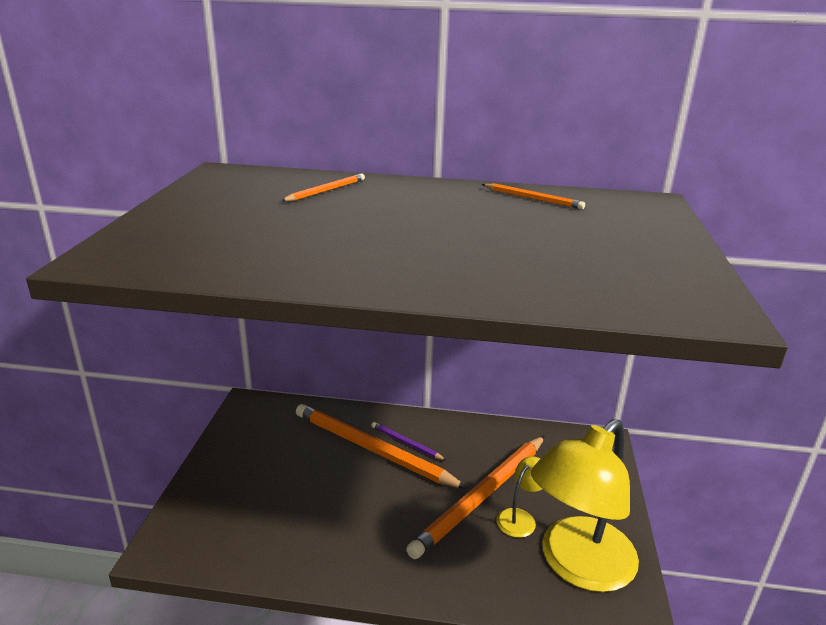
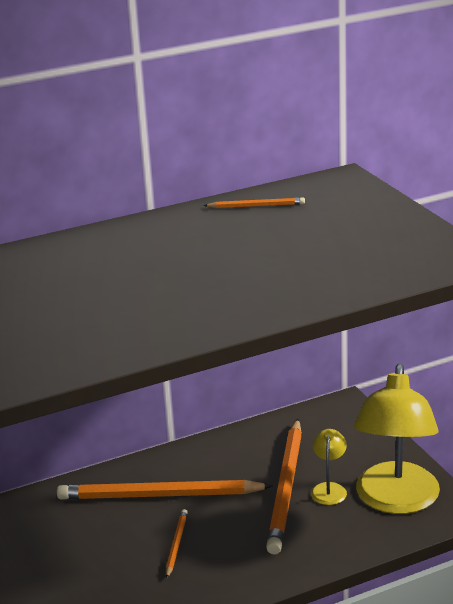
camera: 30 degrees left, 0 degrees up
orange pencil [281,173,365,201] -> orange pencil moved to [166,509,188,578]
purple pencil [371,422,447,461] -> none

